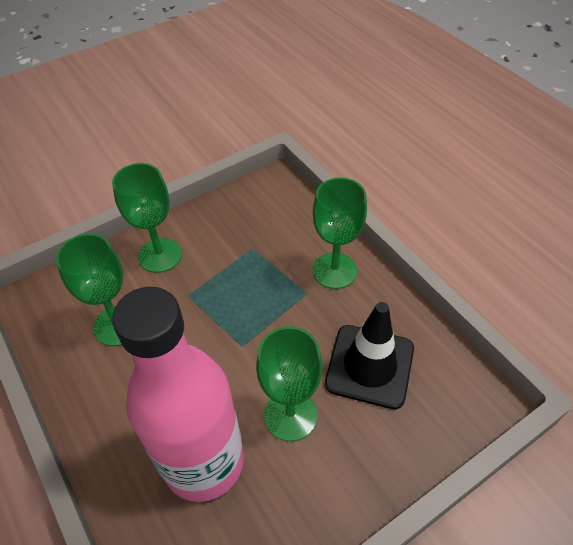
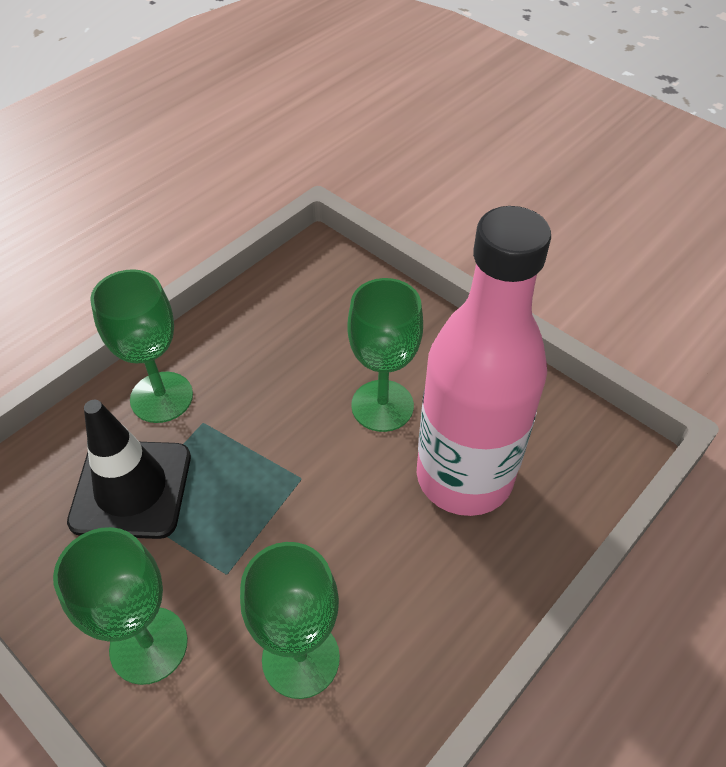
camera: 105 degrees left, 0 degrees up
black traffic cone [325,302,414,409] -> black traffic cone moved to [67,400,191,539]

